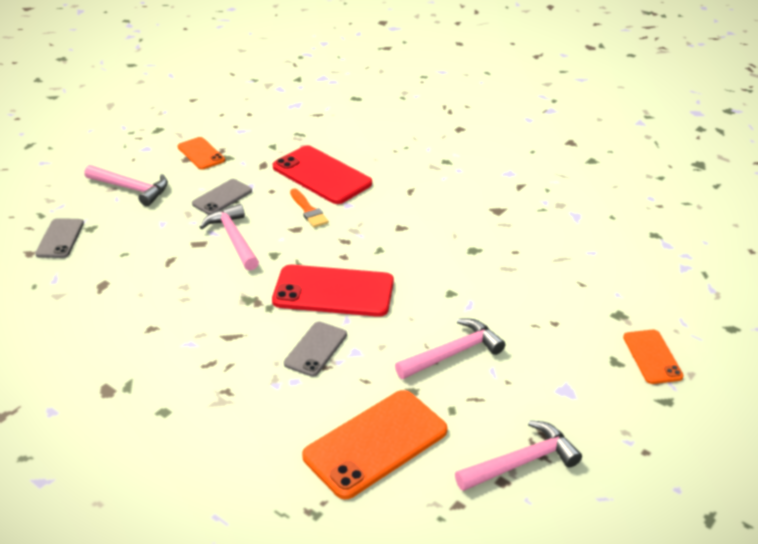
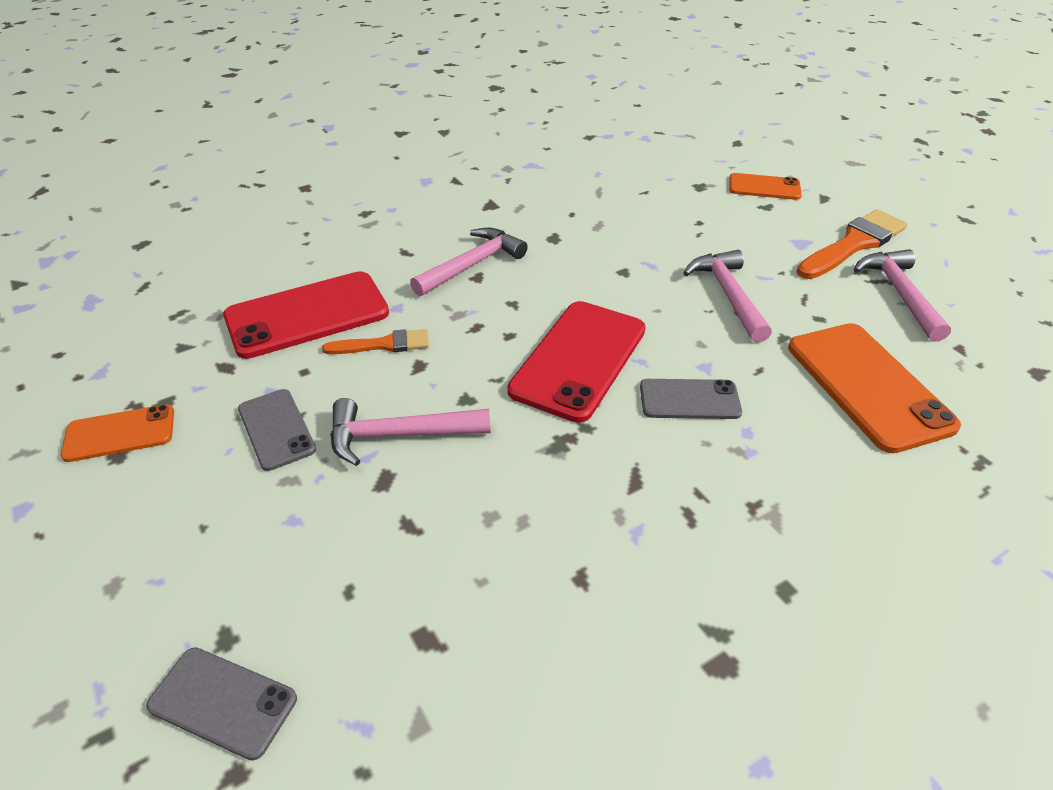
camera: 70 degrees left, 5 degrees up
pink hammer [85,165,168,206] -> pink hammer moved to [410,228,528,296]
grey phone [284,322,347,377] -> grey phone turned 45 degrees counterclockwise [640,379,742,419]
none -> orange brush [797,209,907,279]

